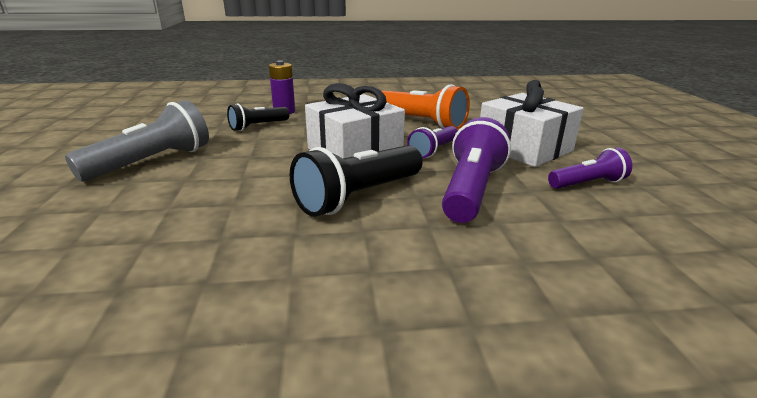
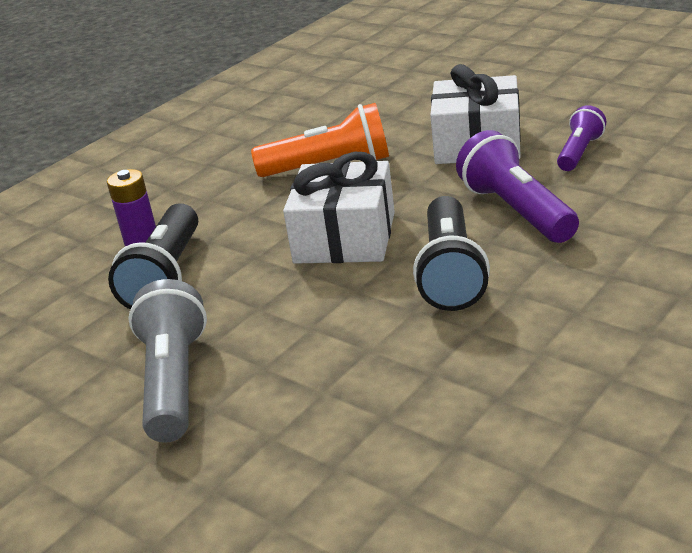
camera: 40 degrees left, 5 degrees up
black flashlight [227,103,289,131] -> black flashlight [108,203,198,310], size x1.67
purple flashlight [407,126,458,159] -> none

